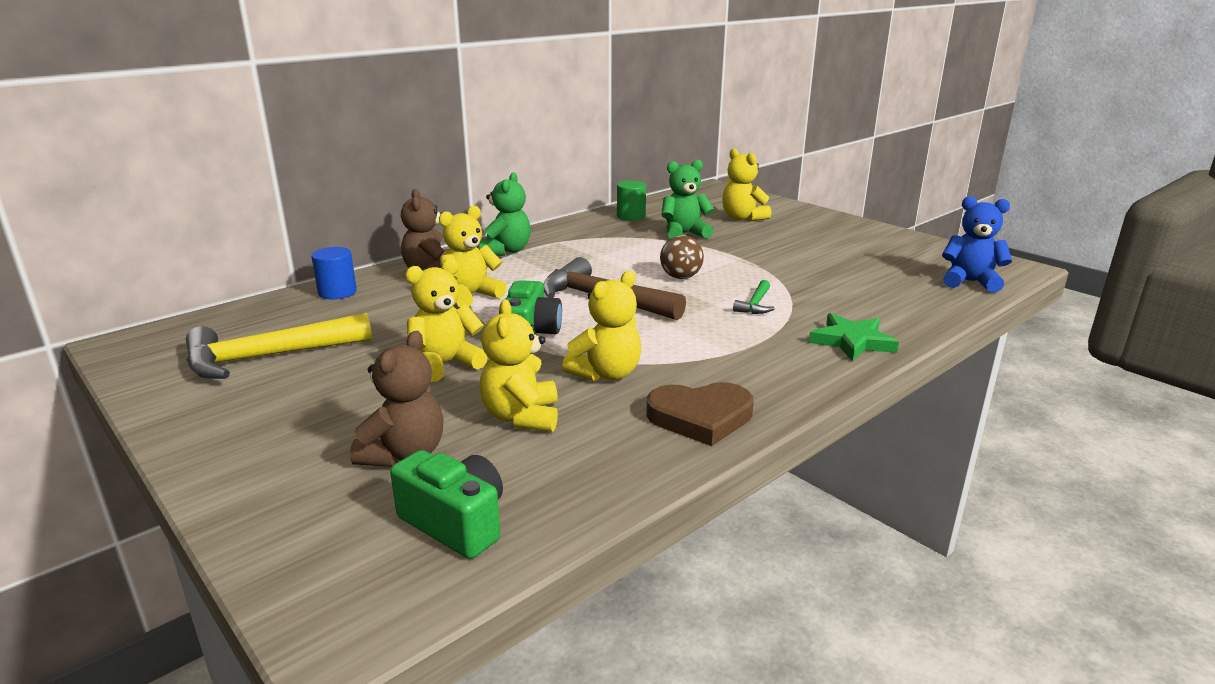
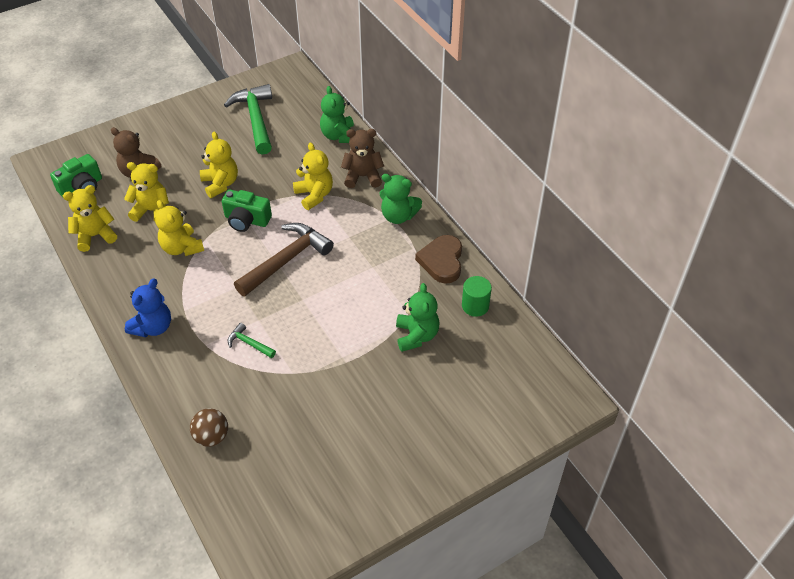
camera: 100 degrees right, 25 degrees up
yellow hammer [186,313,372,379] -> green hammer [224,84,272,155]
blue cylinder [311,247,357,299] -> green teddy bear [320,86,354,143]
brown heart [646,382,754,446] -> brown heart moved to [415,235,462,283]
brown ball [660,235,704,279] -> brown ball moved to [190,408,228,447]
yellow teddy bear [722,148,772,222] -> yellow teddy bear moved to [63,185,117,252]
green star [809,313,899,362] -> none
blue teddy bear [942,196,1012,293] -> blue teddy bear moved to [125,278,171,337]

